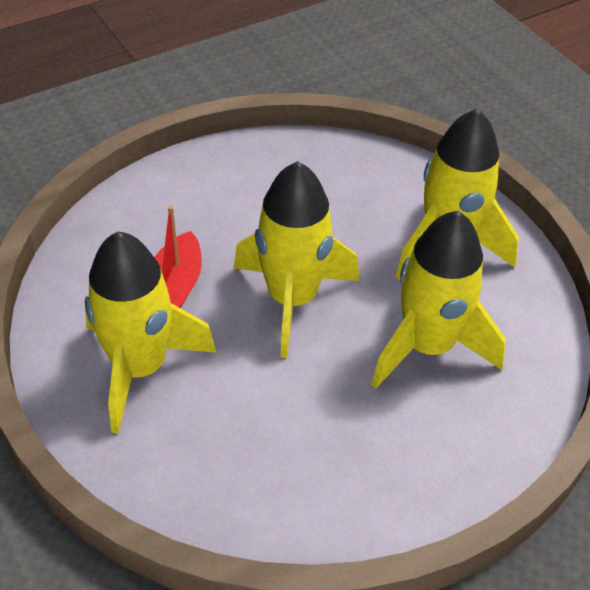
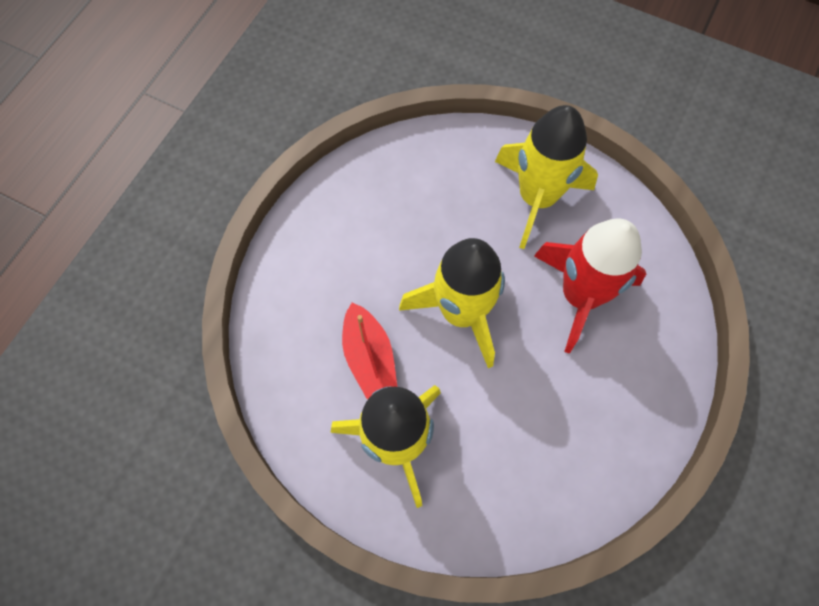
camera: 30 degrees left, 20 degrees up
yellow rocket [371,211,506,388] -> red rocket [534,219,646,354]

